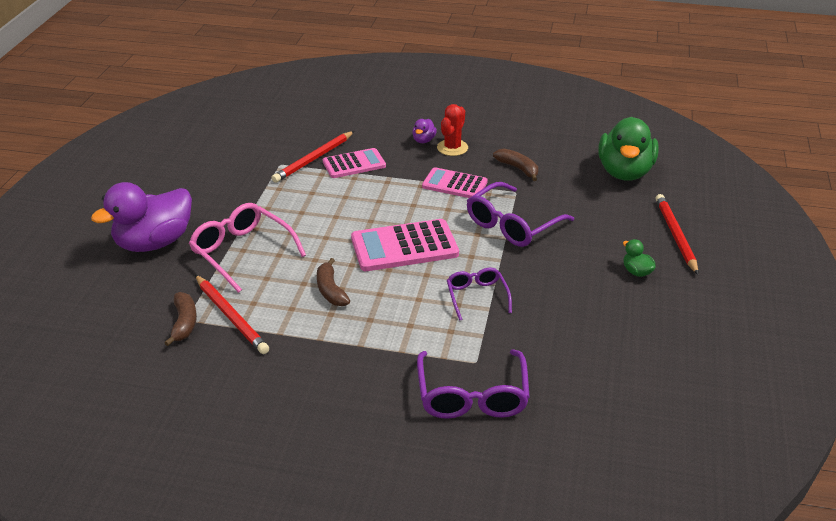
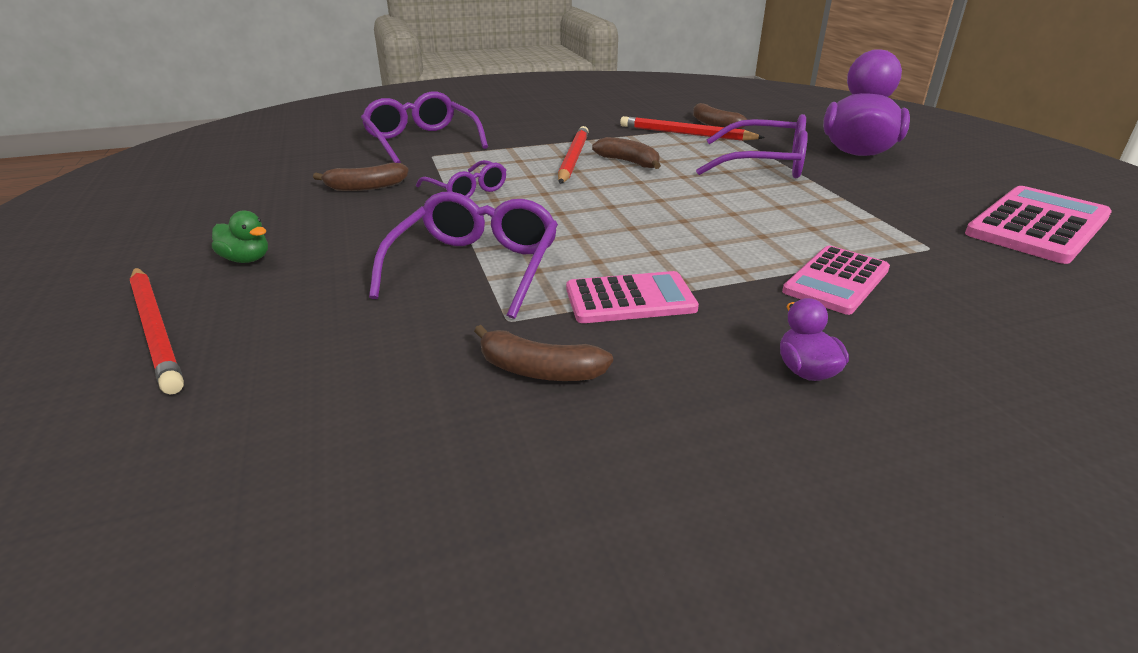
camera: 150 degrees right, 5 degrees down
pink glasses [189,203,306,293] -> purple glasses [696,114,808,178]
red pencil [271,131,354,183] -> red pencil moved to [558,126,589,184]
pink calculator [351,219,459,271] -> pink calculator moved to [965,186,1112,264]
red cactus [437,104,468,156] -> none
green duck [598,117,659,180] -> none
none -> brown banana [313,163,408,191]

